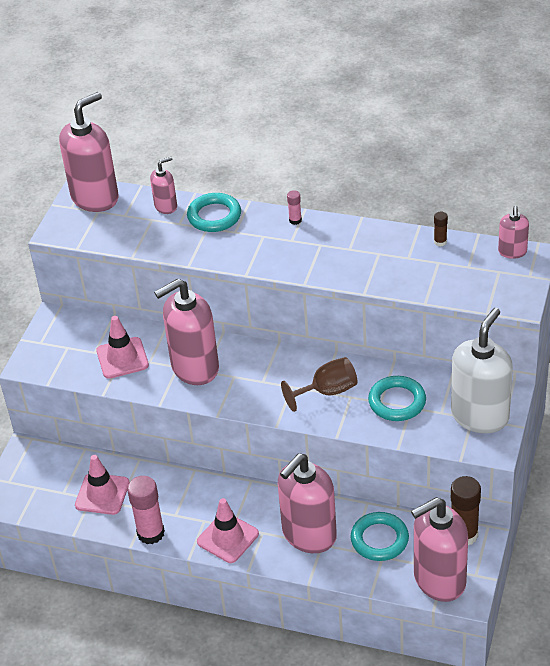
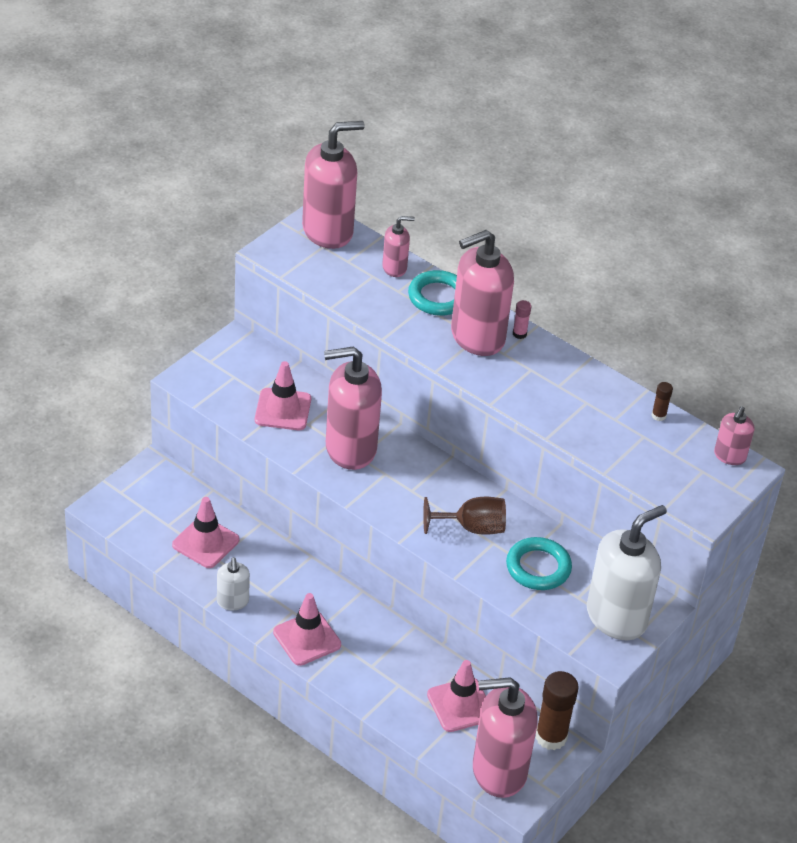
camera: 15 degrees right, 0 degrees up
pink glue stick [127,476,165,544] -> white soap dispenser [217,557,250,610]
pink soap dispenser [278,453,337,553] -> pink soap dispenser moved to [451,230,514,356]
turquoise ring [350,512,409,561] -> pink traffic cone [427,660,486,732]

